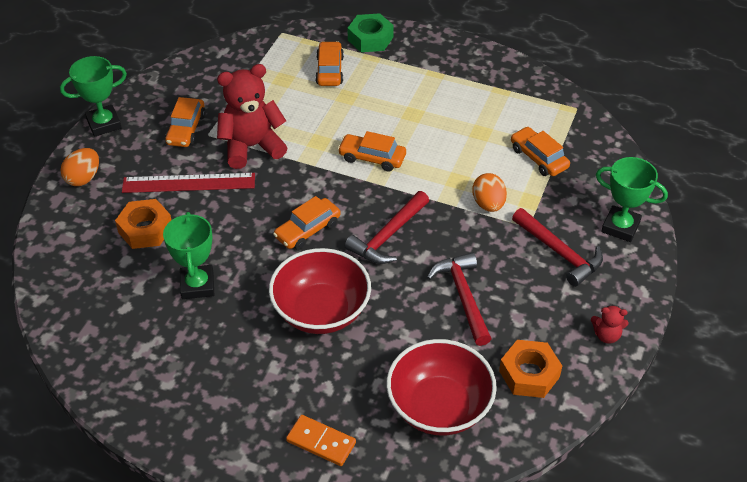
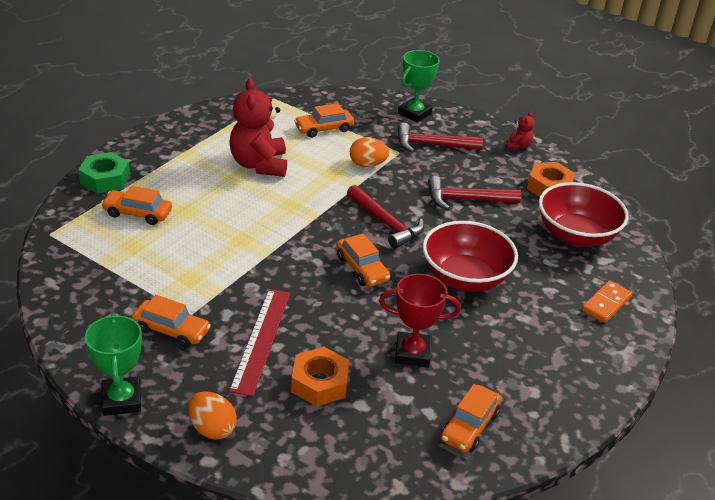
camera: 80 degrees left, 10 degrees down
green trophy [163,212,214,299] -> red trophy [379,274,461,367]
red teddy bear [217,64,287,169] -> red teddy bear moved to [229,78,287,177]
orange car [338,131,406,172] -> orange car moved to [441,384,502,452]
red hammer [512,208,603,287] -> red hammer turned 150 degrees counterclockwise [398,123,483,153]

